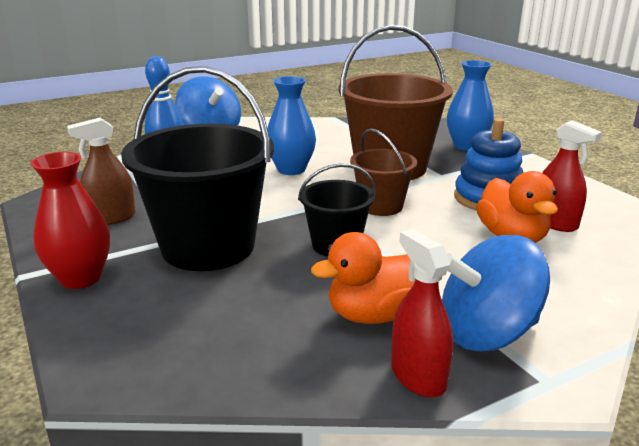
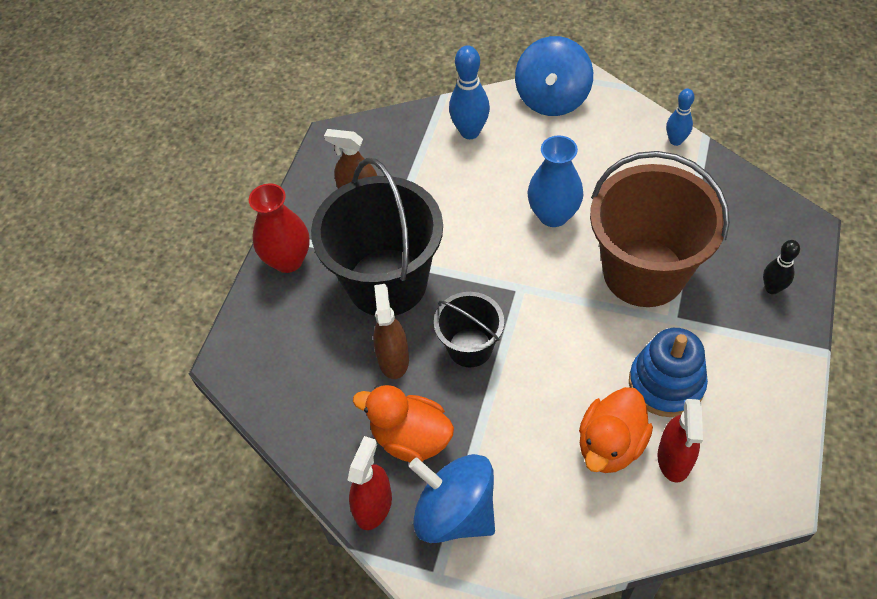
camera: 50 degrees right, 30 degrees up
brown bucket [350,129,417,216] -> none
blue vase [447,60,494,151] -> black bowling pin [763,240,800,294]
none -> brown spray bottle [373,284,409,379]
none -> blue bowling pin [666,89,695,146]

